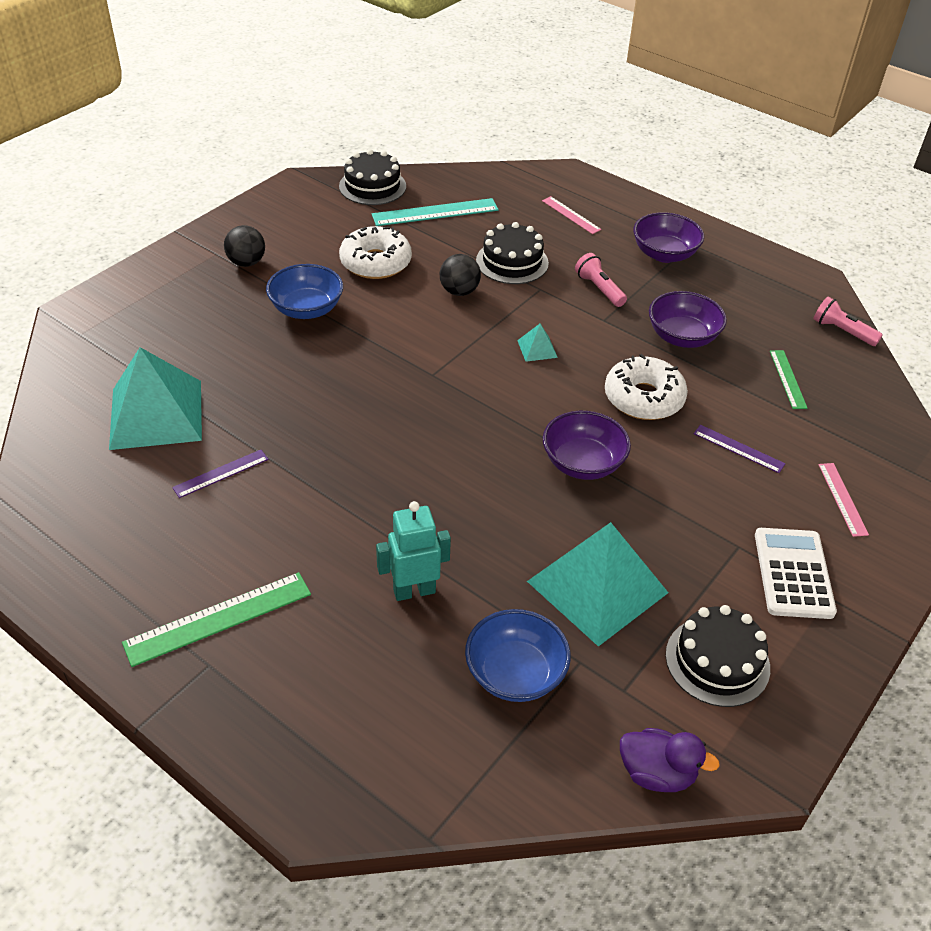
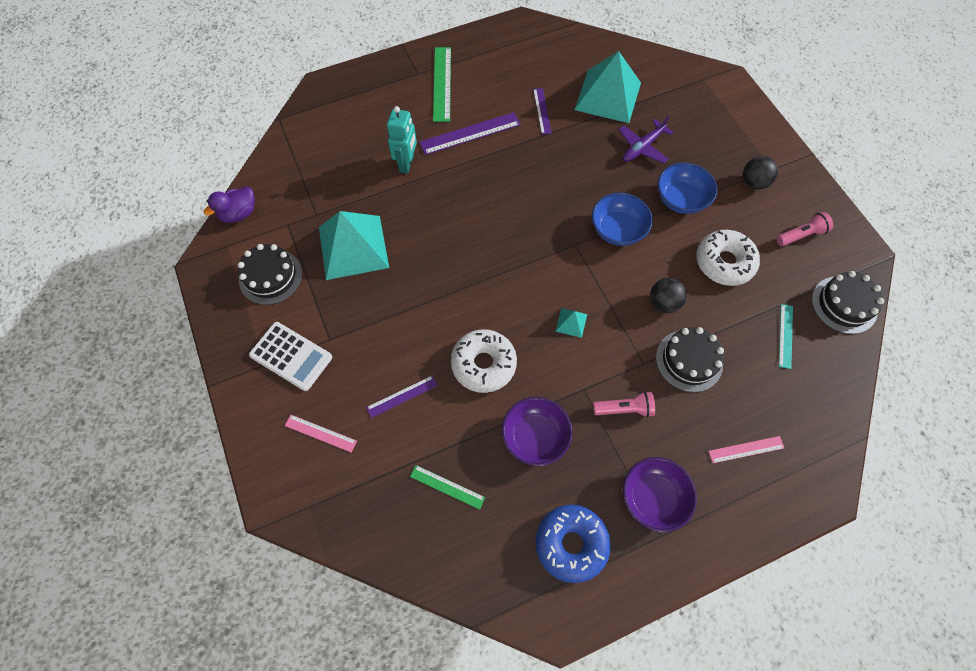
camera: 120 degrees right, 20 degrees up
turquoise ruler [372,198,499,226] -> turquoise ruler [779,304,793,369], size x0.59
blue bowl [465,609,571,702] -> blue bowl moved to [592,193,653,246]
purple bowl [543,411,631,480] -> none
pink flashlight [813,297,883,346] -> pink flashlight moved to [776,212,833,246]
none -> purple ruler [419,112,521,155]
none -> blue donut [535,504,611,583]
none -> purple plane [619,115,673,164]

